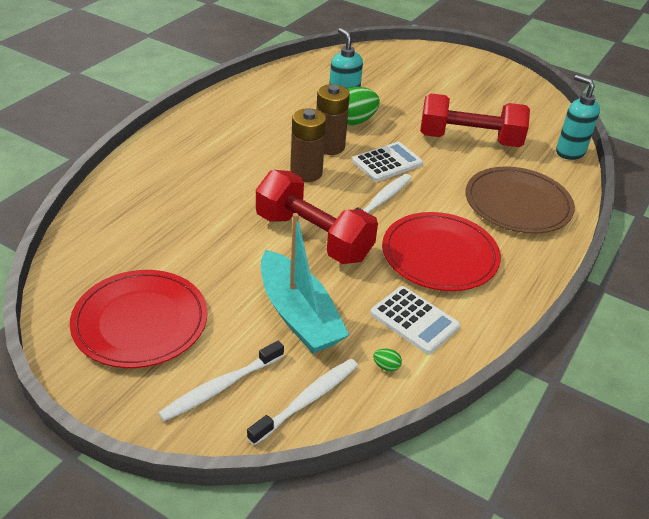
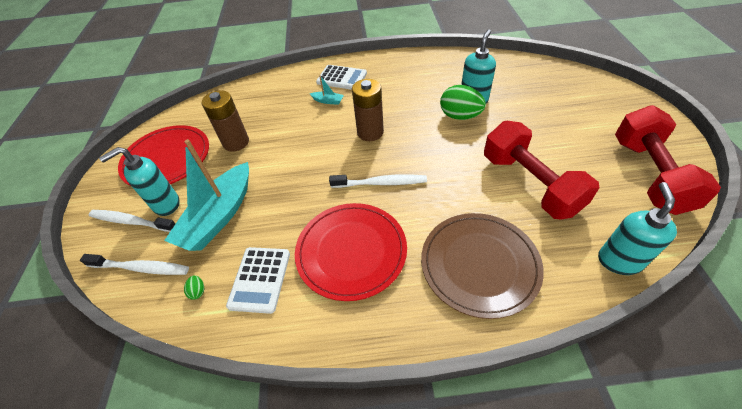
camera: 60 degrees right, 10 degrees up
red dumbbell [256,170,378,264] -> red dumbbell moved to [615,105,721,215]
brown battery [316,84,350,155] -> brown battery moved to [202,90,249,152]
white calculator [352,142,423,182] -> white calculator moved to [316,65,367,90]
none -> turquoise soap dispenser [99,147,180,216]
none -> turquoise boat [310,75,344,105]

